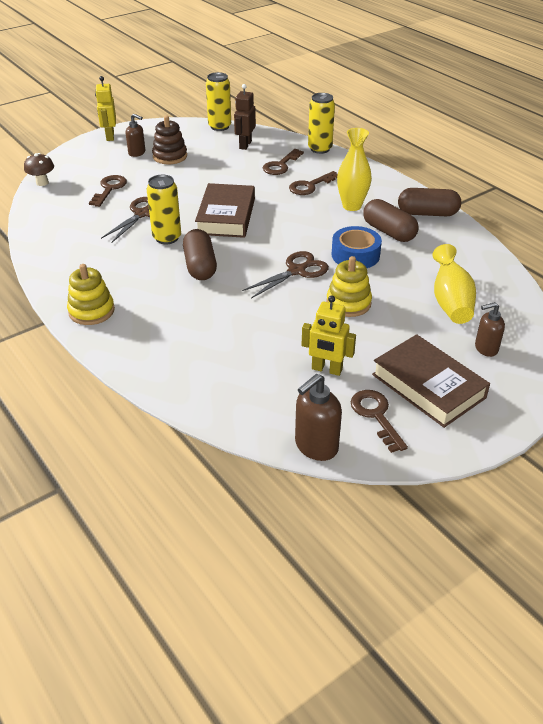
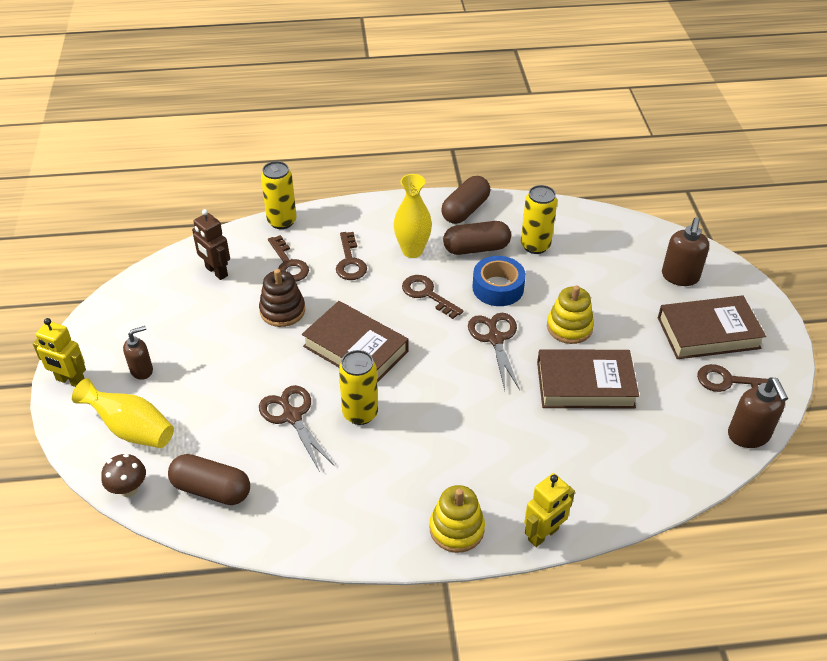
camera: 60 degrees left, 5 degrees up
brown key [89,175,127,207] -> brown key moved to [402,275,463,319]
brown stacking toy [152,116,187,164] -> brown stacking toy moved to [259,269,305,327]
brown capsule [183,229,217,280] -> brown capsule moved to [168,454,250,505]
yellow can [206,72,231,131] -> yellow can moved to [521,185,557,254]
yellow robot [301,295,356,376] -> yellow robot moved to [524,473,575,547]
yellow vase [432,244,476,324] -> yellow vase moved to [72,378,174,448]
brown soap dispenser [475,302,505,357] -> brown soap dispenser [662,217,709,286], size x1.50
none -> brown book [537,349,639,409]

